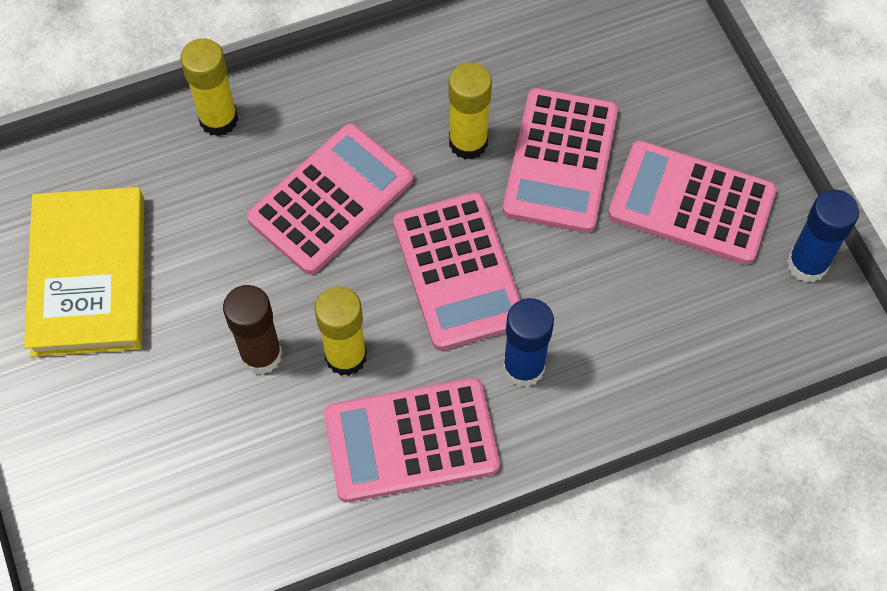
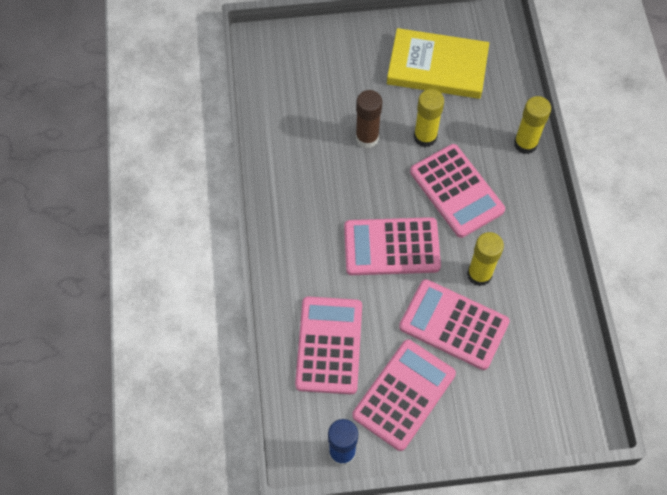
camera: 105 degrees right, 0 degrees up
yellow glue stick [314,286,367,376] -> yellow glue stick moved to [414,89,444,147]
pink calculator [324,378,500,502] -> pink calculator moved to [295,296,362,395]
blue glue stick [503,298,554,387] -> none

